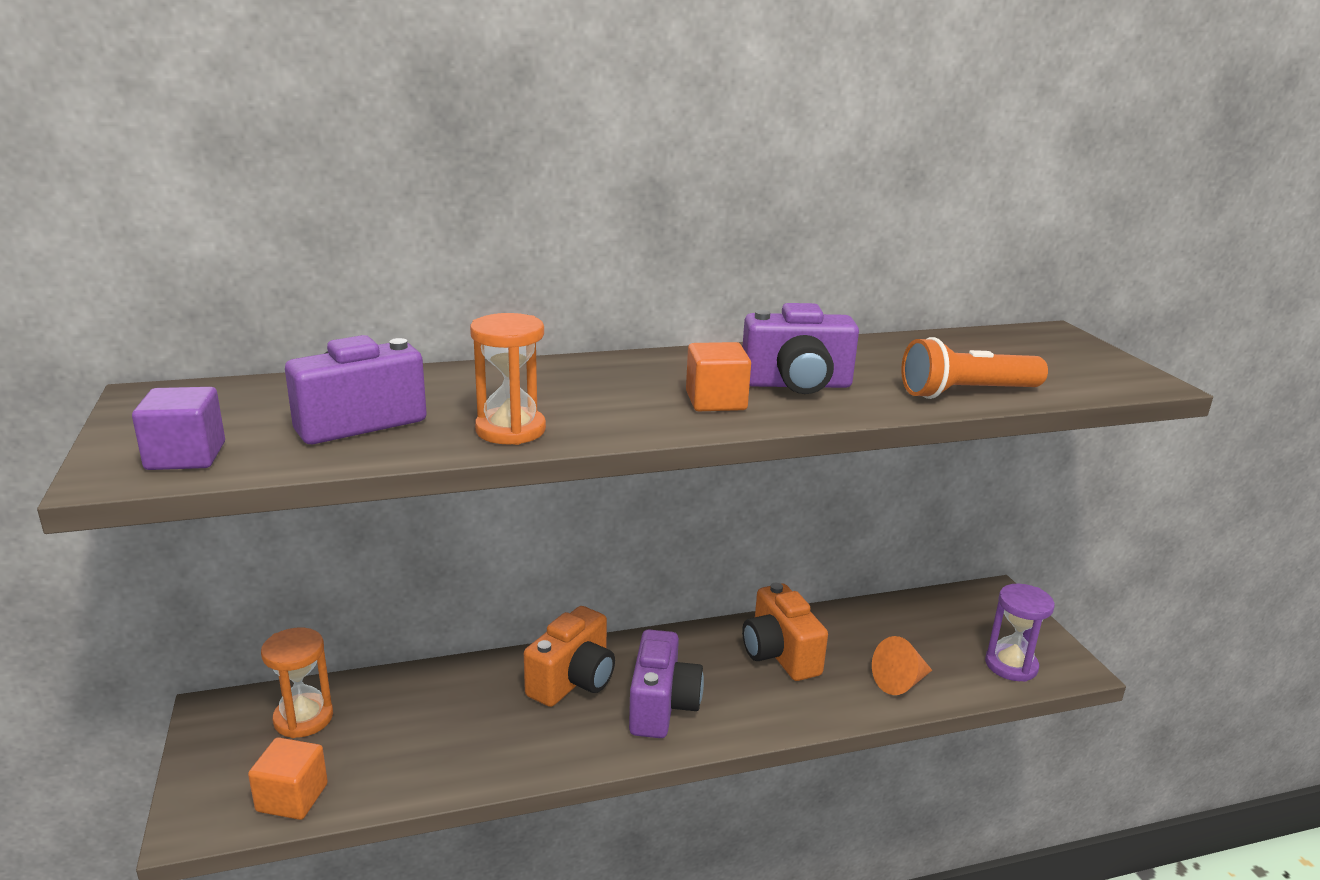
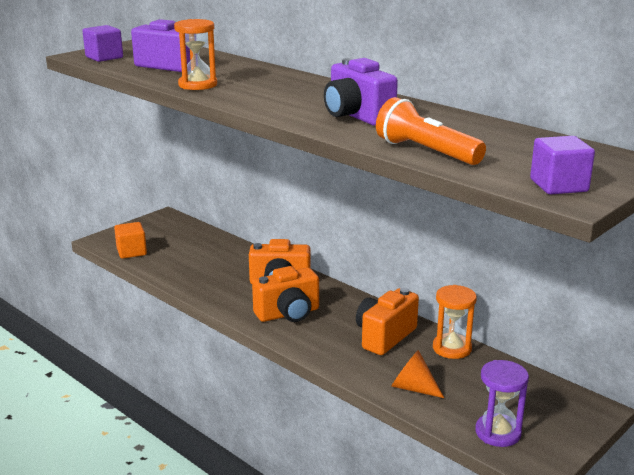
camera: 60 degrees right, 0 degrees up
orange hourglass [261,628,333,738] -> orange hourglass moved to [433,285,477,359]
purple camera [629,629,704,738] -> orange camera [252,266,319,322]
orange cube [686,342,751,411] -> none
none -> purple cube [530,136,595,194]

